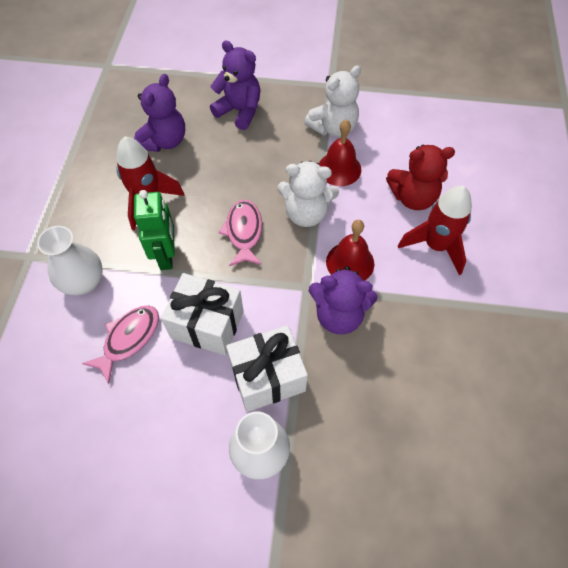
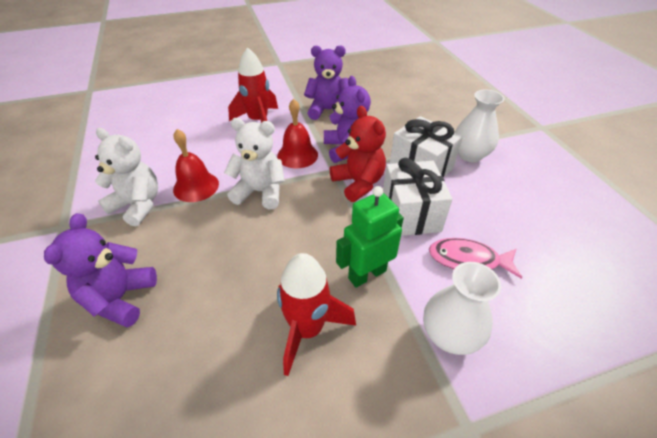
camera: 115 degrees left, 15 degrees down
purple teddy bear [134,74,185,152] -> purple teddy bear moved to [304,45,349,120]
pink fish [218,199,262,266] -> none
white teddy bear [277,161,339,227] -> white teddy bear turned 60 degrees counterclockwise [224,118,285,209]
red teddy bear [386,144,455,210] -> red teddy bear moved to [330,106,386,202]

